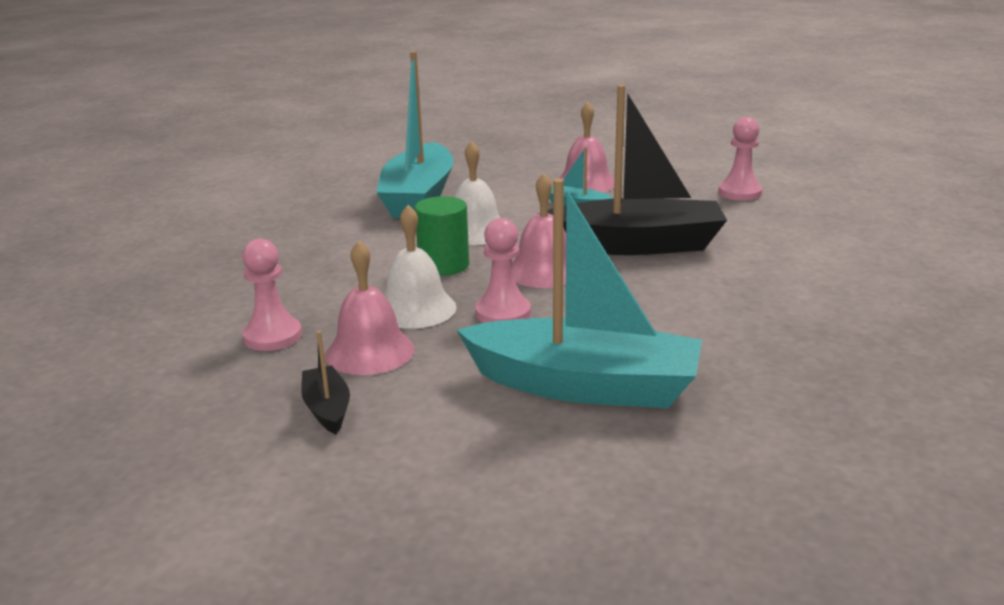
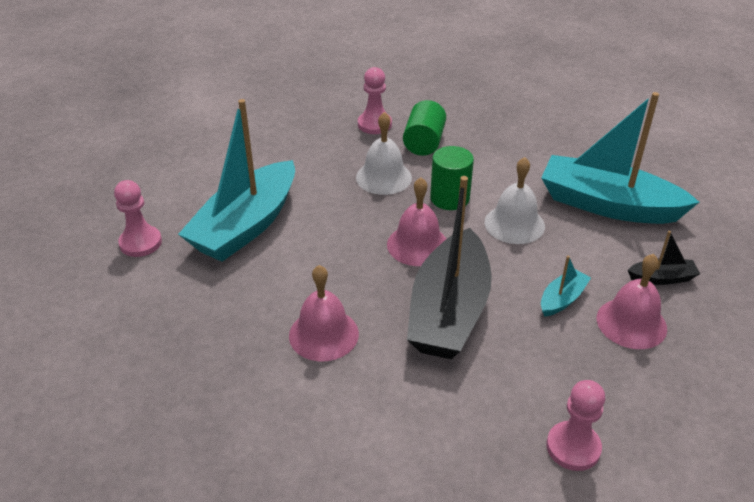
camera: 105 degrees right, 15 degrees up
black boat [301,331,350,434] -> black boat moved to [628,231,700,285]
pink bell [325,241,415,375] -> pink bell moved to [289,265,359,361]
pink pawn [475,218,531,323] -> pink pawn moved to [114,180,162,257]
none -> green cylinder [403,100,446,156]

